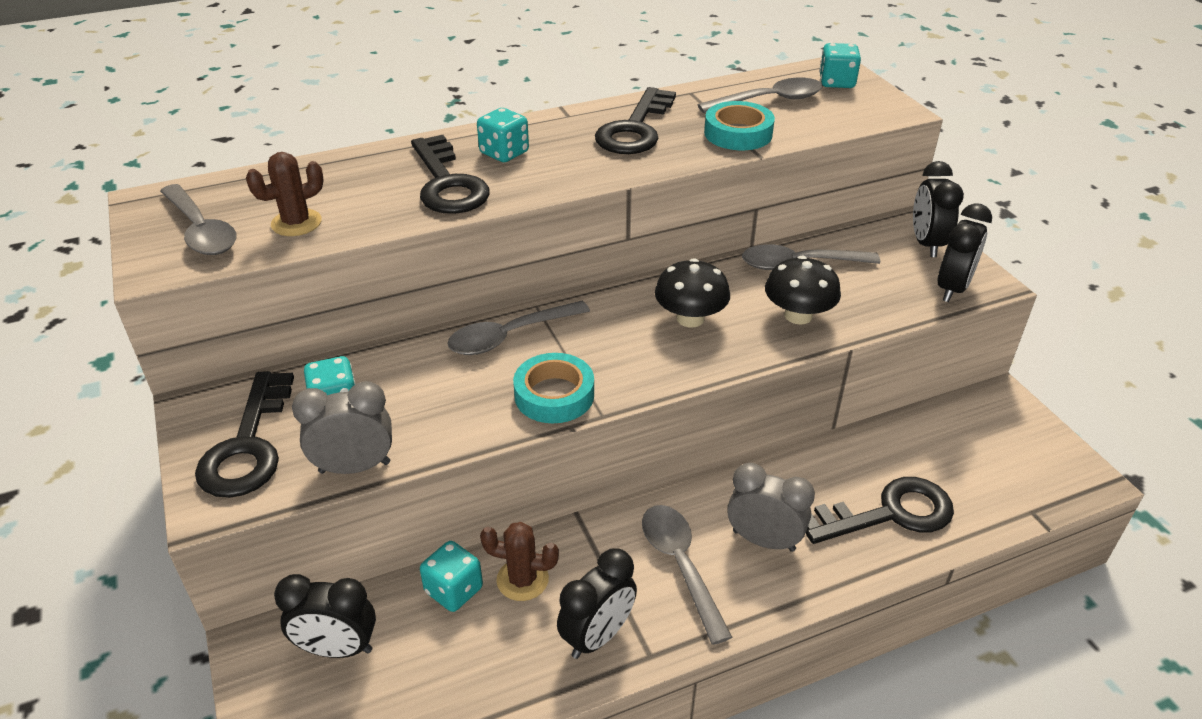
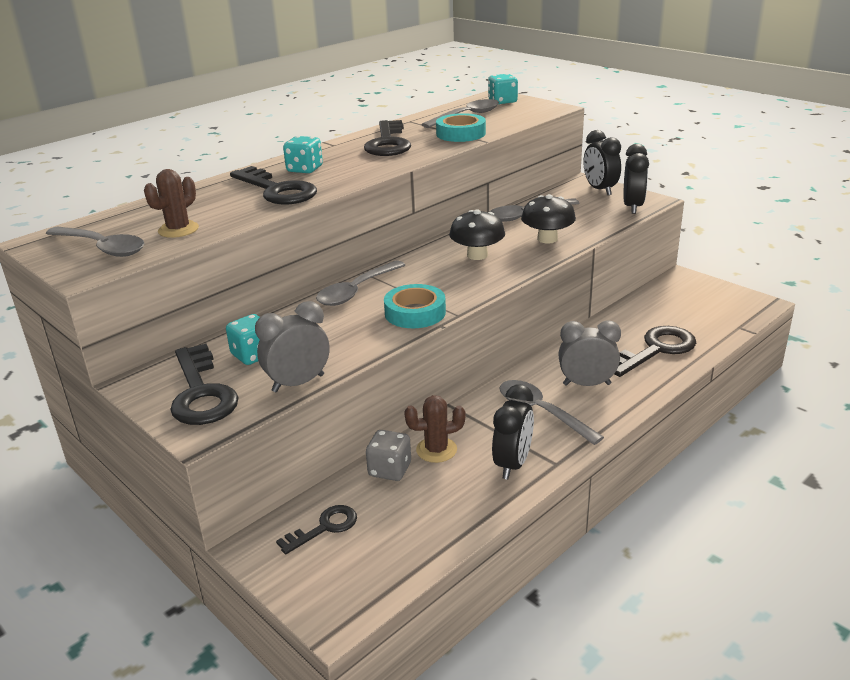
camera: 20 degrees left, 10 degrees down
black clock [274,574,376,658] -> black key [276,505,357,554]
turquoise dice [420,541,483,612] -> grey dice [366,430,411,481]

